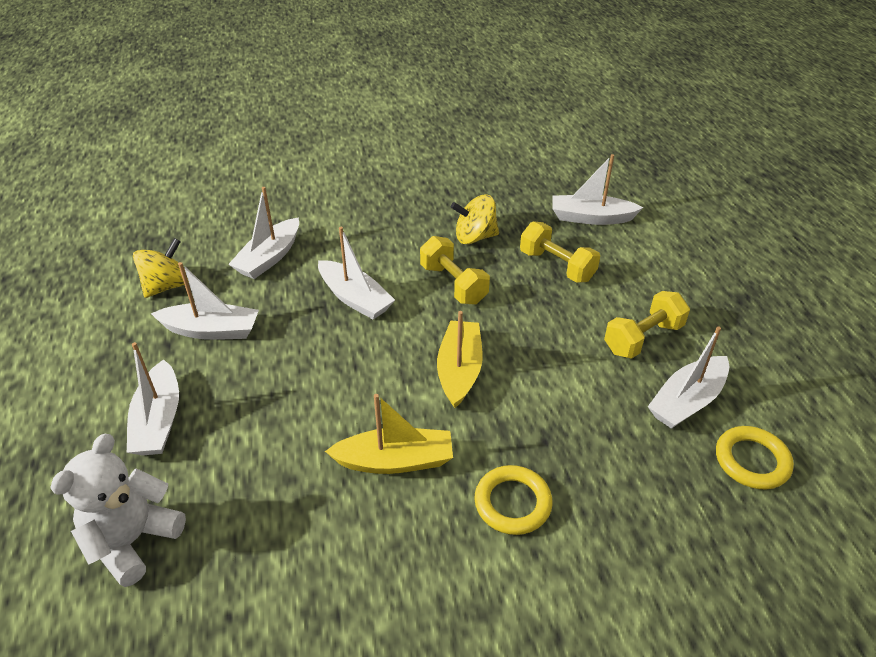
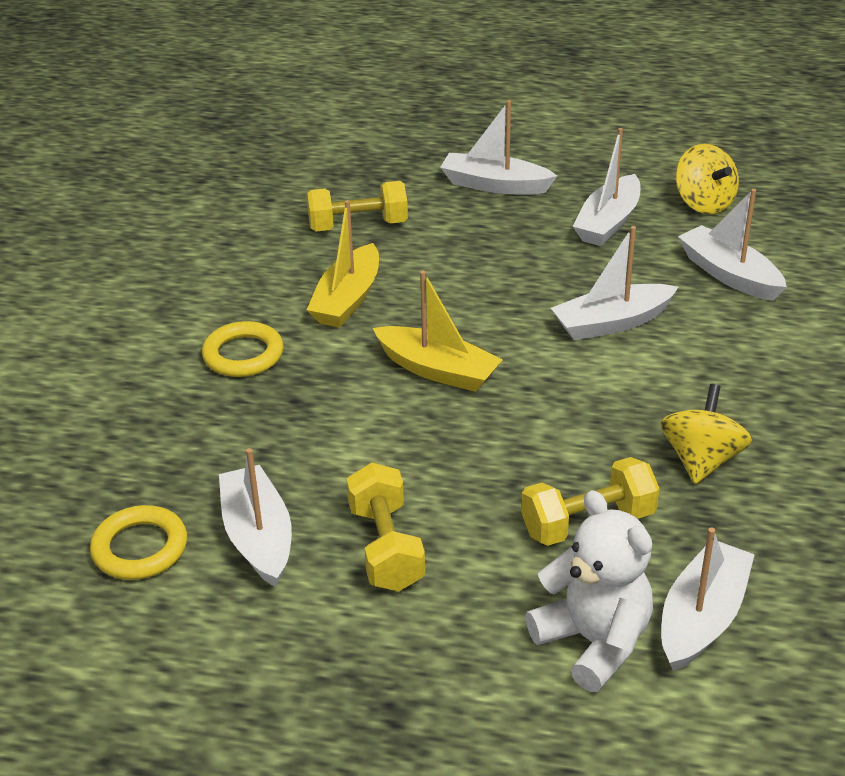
camera: 115 degrees right, 5 degrees down
white teddy bear [50,434,186,587] -> white teddy bear moved to [525,490,653,692]
yellow dumbbell [420,236,490,305] -> yellow dumbbell moved to [306,181,408,231]

